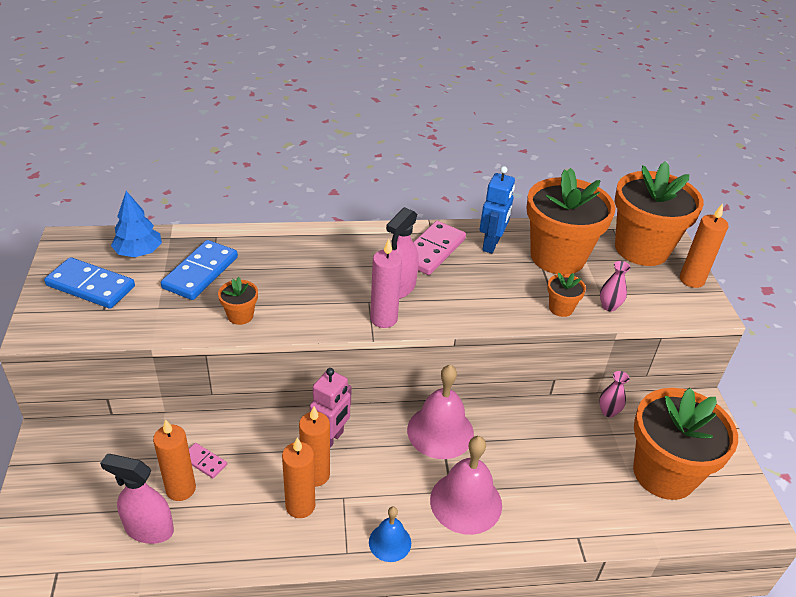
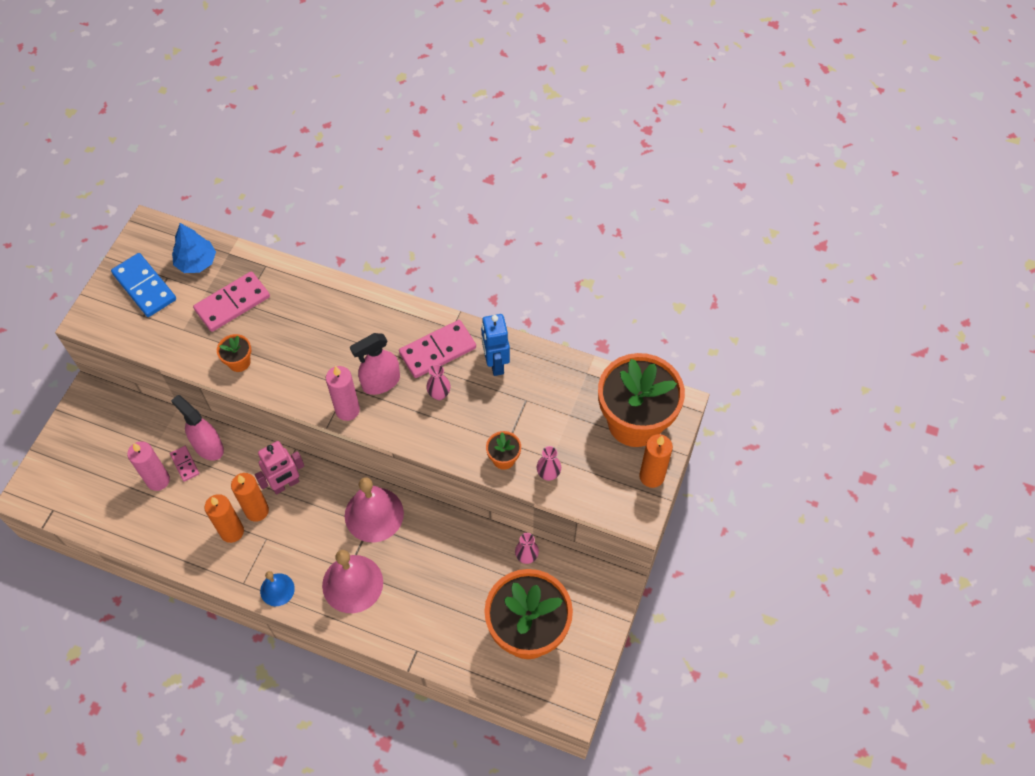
camera: 30 degrees right, 20 degrees up
pink spray bottle [100,454,174,544] -> pink spray bottle moved to [171,395,224,461]
orange candle [153,419,196,501] -> pink candle [127,441,170,491]
blue domino [161,240,238,300] -> pink domino [193,271,270,332]
blue robot [480,166,515,253] -> blue robot turned 120 degrees clockwise [481,314,510,376]
orange flower pot [526,168,616,274] -> none
none -> pink vase [426,364,450,400]

